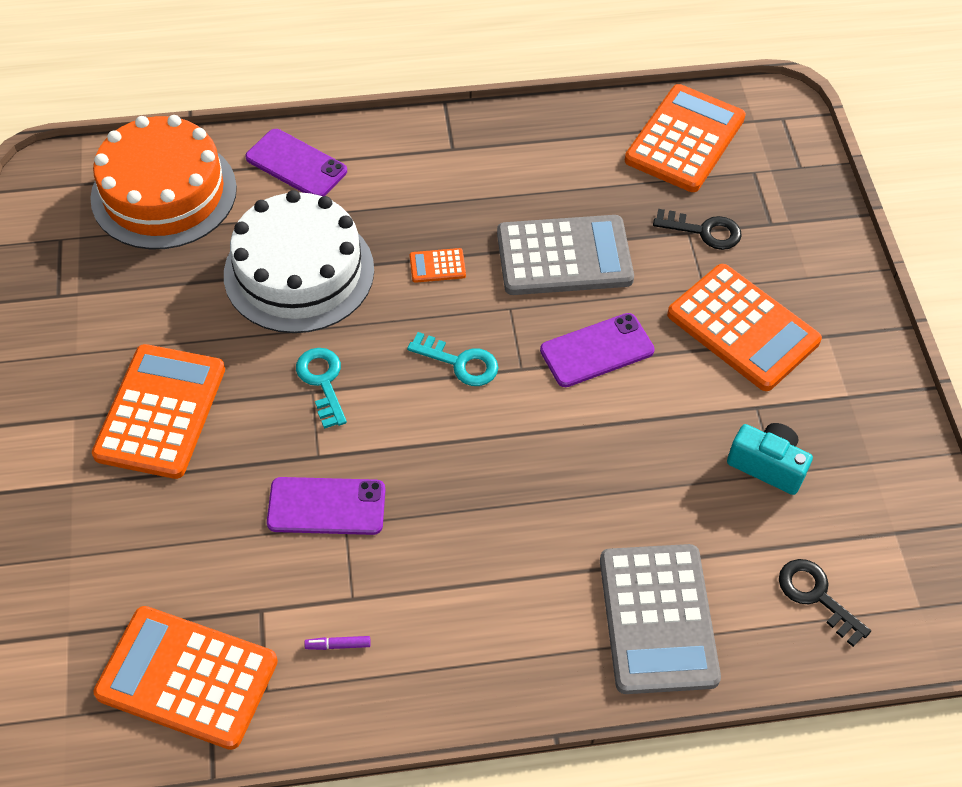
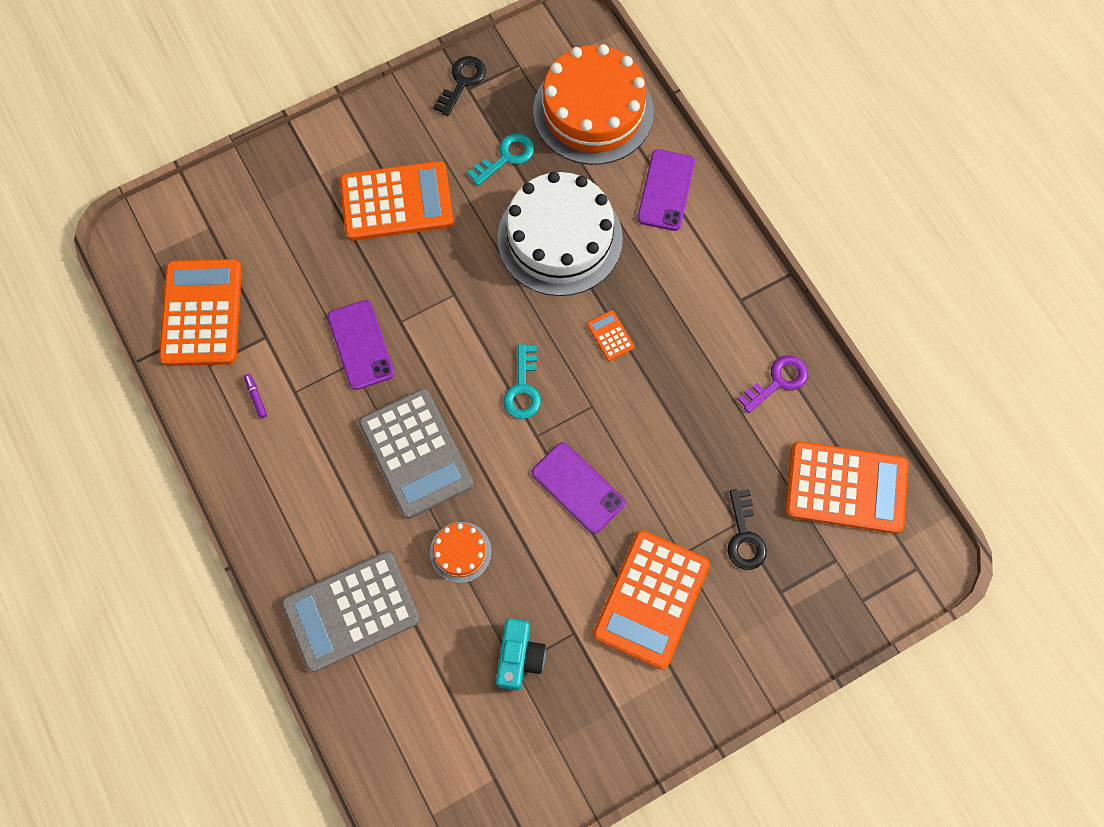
camera: 70 degrees right, 15 degrees up
turquoise key [296,348,347,429] -> turquoise key moved to [467,133,534,186]
grey calculator [497,215,634,295] -> grey calculator moved to [359,389,474,519]
black key [779,559,871,647] -> black key moved to [433,56,486,116]
none -> orange cake [430,522,492,583]
none -> purple key [737,355,808,413]

